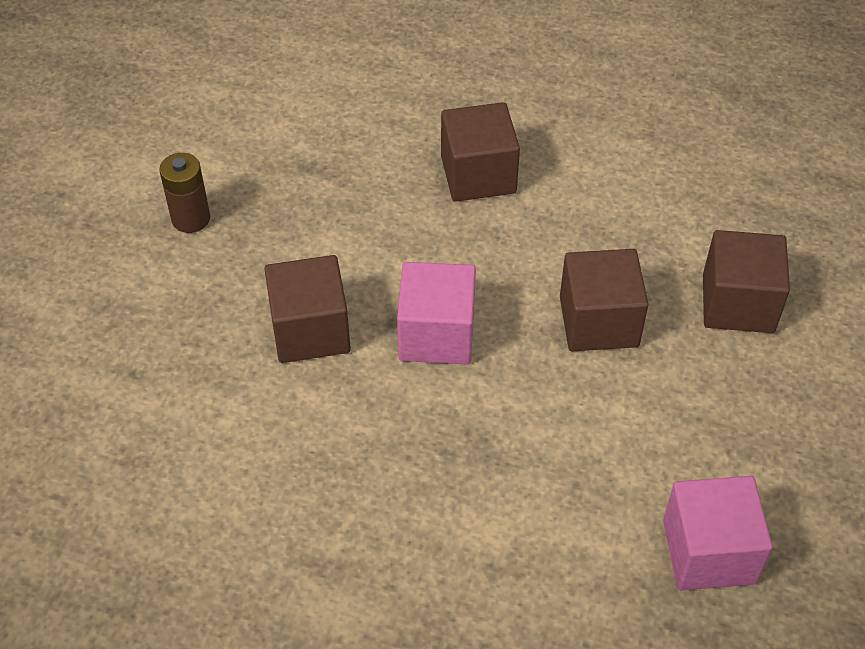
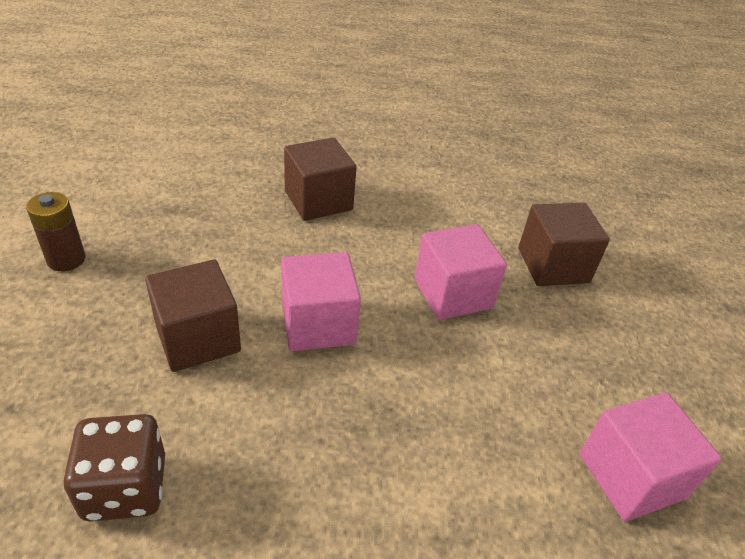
camera: 20 degrees left, 10 degrees down
brown cube [560,249,648,351] -> pink cube [415,224,507,320]
none -> brown dice [63,414,165,522]

